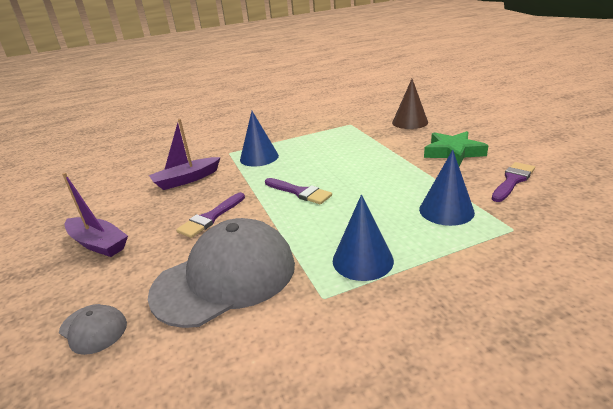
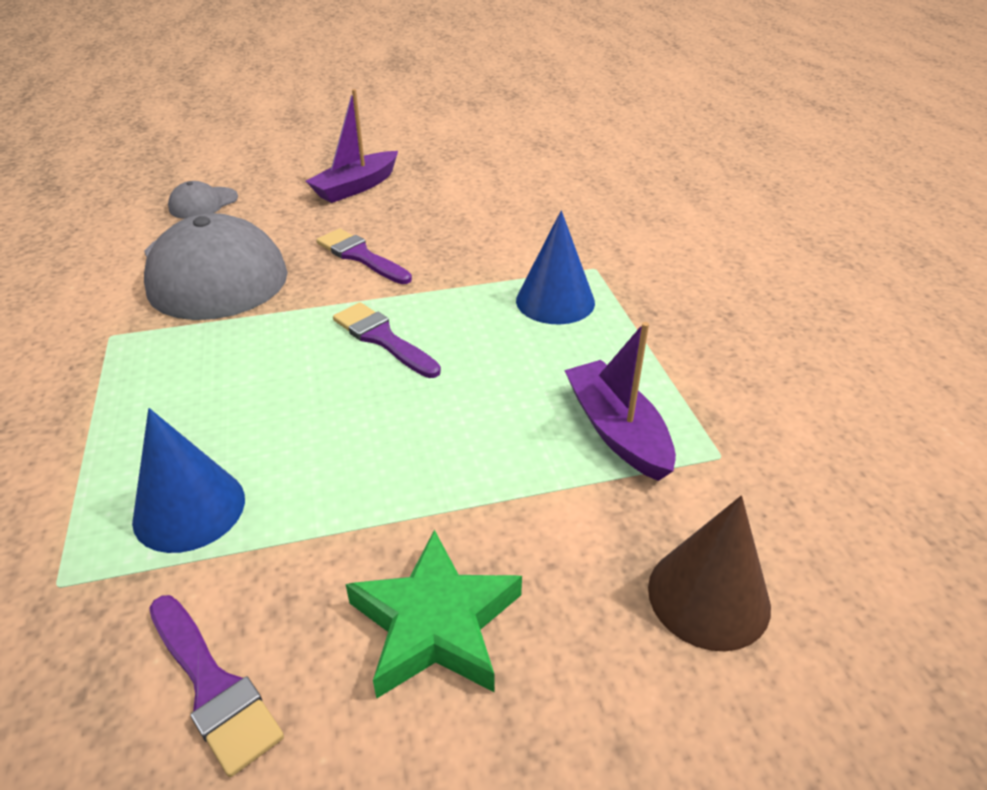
camera: 95 degrees right, 10 degrees up
purple boat [149,119,221,190] -> purple boat moved to [564,322,676,481]
purple brush [265,178,332,204] -> purple brush turned 90 degrees clockwise [333,302,441,378]
blue cone [333,194,394,281] -> none

